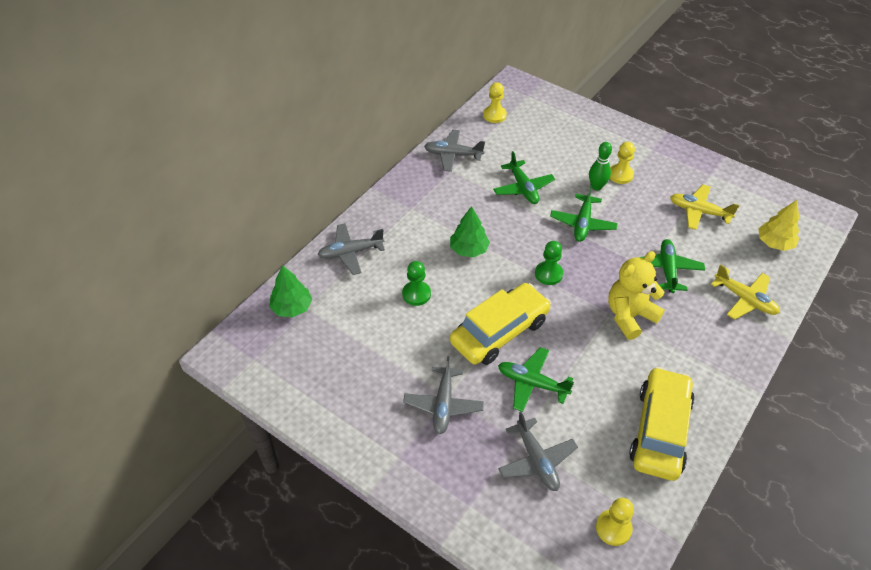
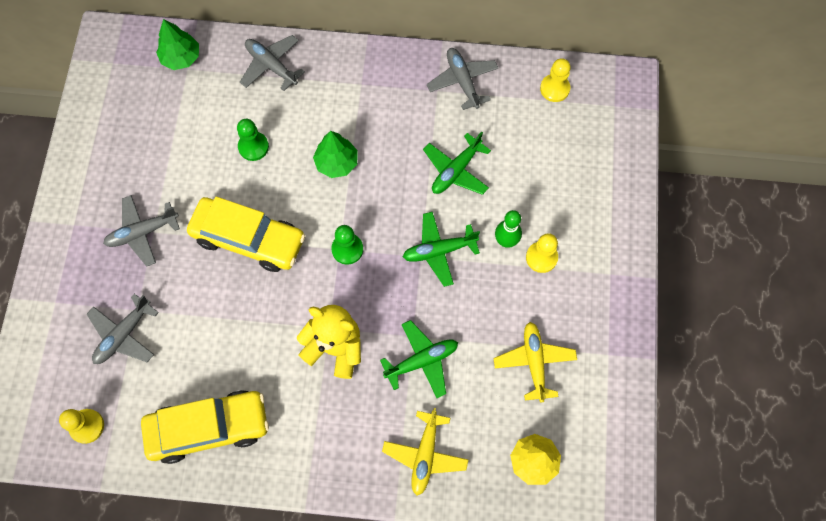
camera: 60 degrees right, 20 degrees up
green plane [498,347,574,412] -> none

